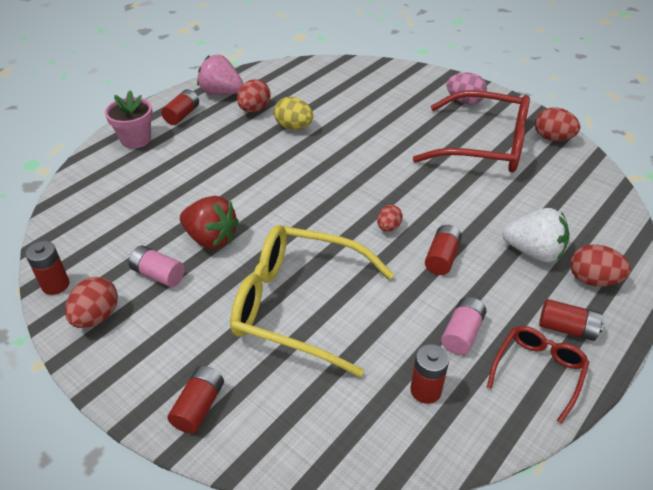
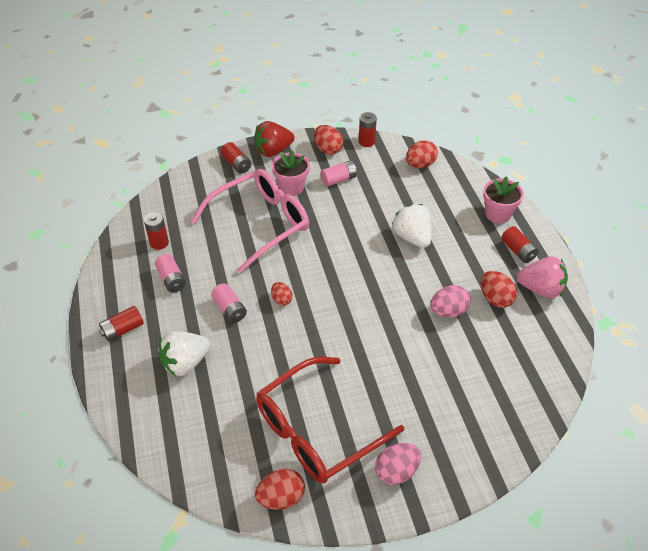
camera: 125 degrees right, 5 degrees up
red strawberry [180,196,239,249] -> red strawberry moved to [254,121,295,157]
pink strawberry [197,55,243,95] -> pink strawberry turned 45 degrees clockwise [516,257,568,298]
yellow glasses [230,225,394,377] -> pink glasses [191,169,309,274]
yellow egg [274,97,313,130] -> pink egg [430,285,471,318]
red battery [425,225,462,275] -> pink battery [211,283,247,323]
red glasses [487,326,589,423] -> none
red egg [570,244,631,287] -> red egg moved to [406,140,438,168]
none -> pink flower pot [272,150,310,196]
none -> white strawberry [392,204,432,248]

